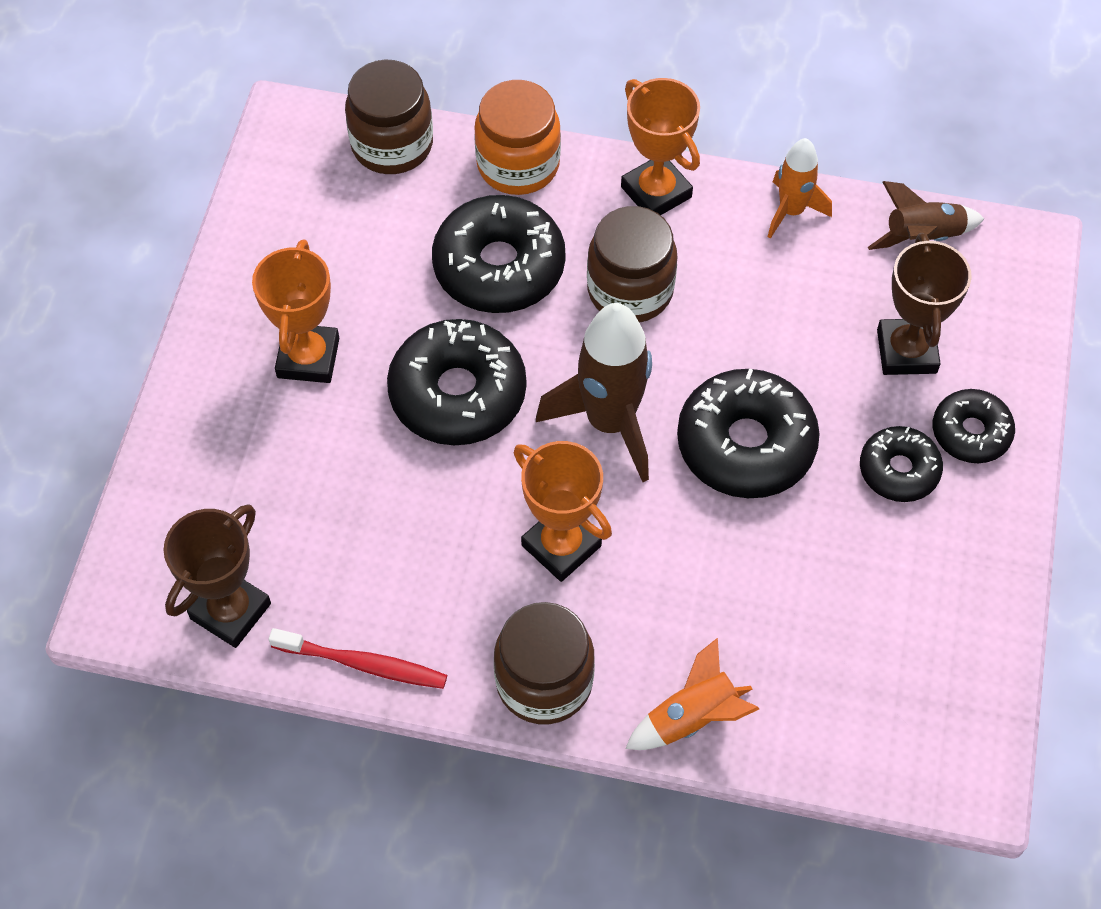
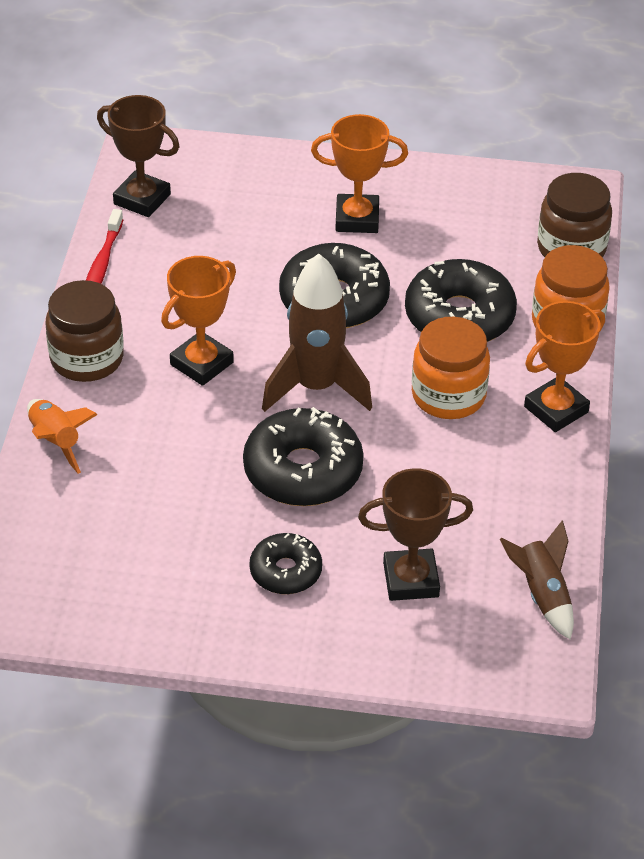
camera: 85 degrees right, 15 degrees down
brown jar [587,206,677,323] -> orange jar [412,317,490,419]
orange rocket [767,138,832,239] -> none
black donut [933,389,1015,463] -> none

